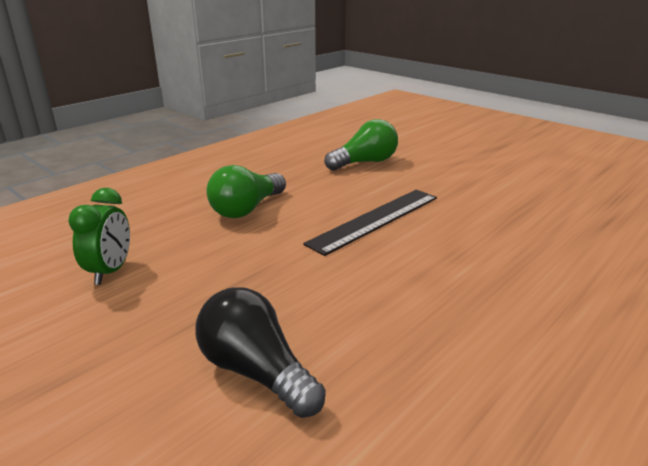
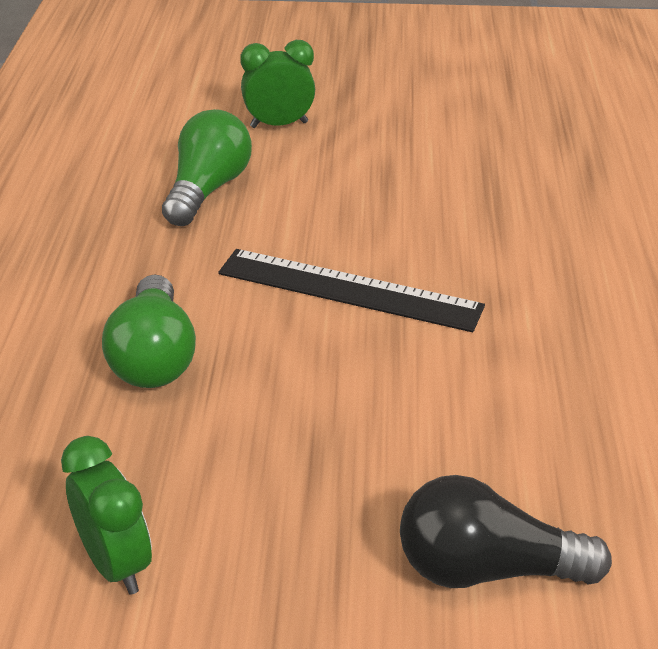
camera: 40 degrees left, 10 degrees up
black ruler [303,190,437,256] -> black ruler turned 75 degrees counterclockwise [218,249,485,332]
none -> green clock [240,40,315,128]

